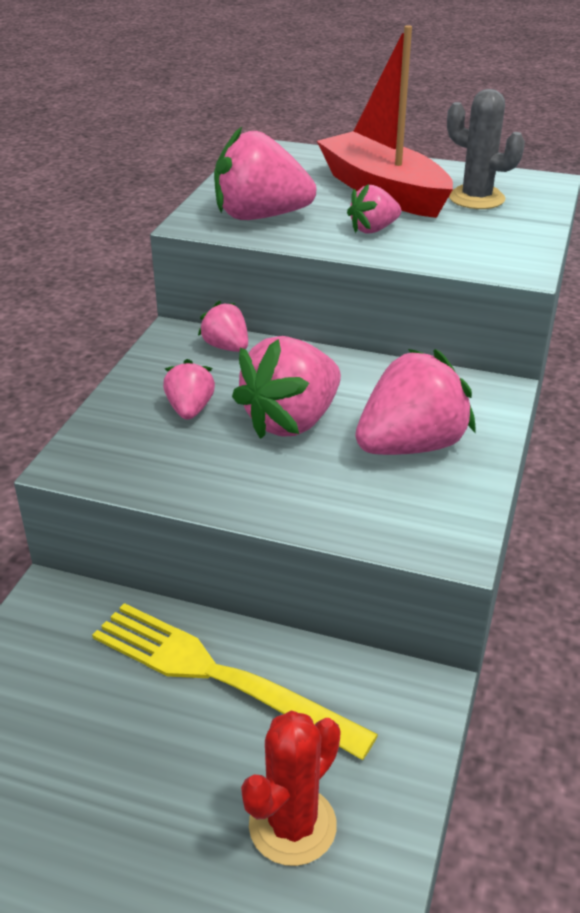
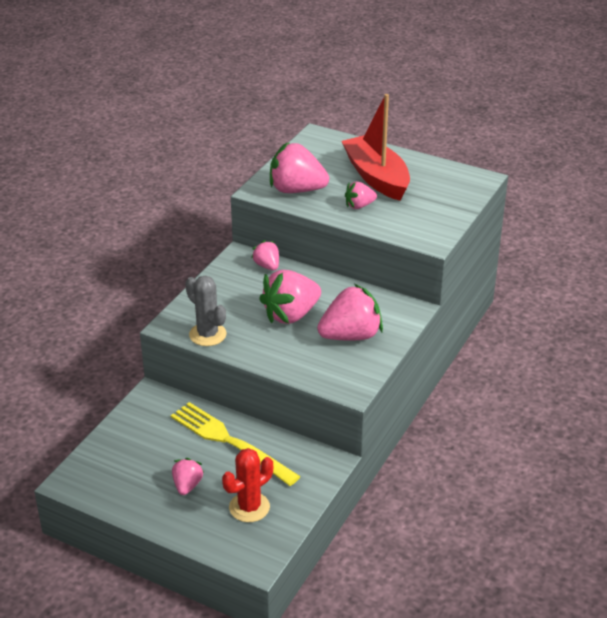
camera: 10 degrees right, 0 degrees up
pink strawberry [163,359,215,420] -> pink strawberry moved to [172,458,204,495]
grey cactus [447,89,525,209] -> grey cactus moved to [185,276,227,346]

